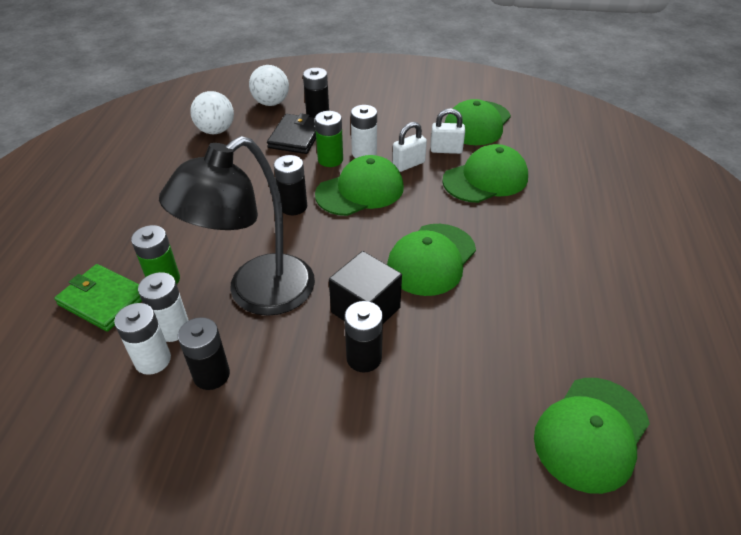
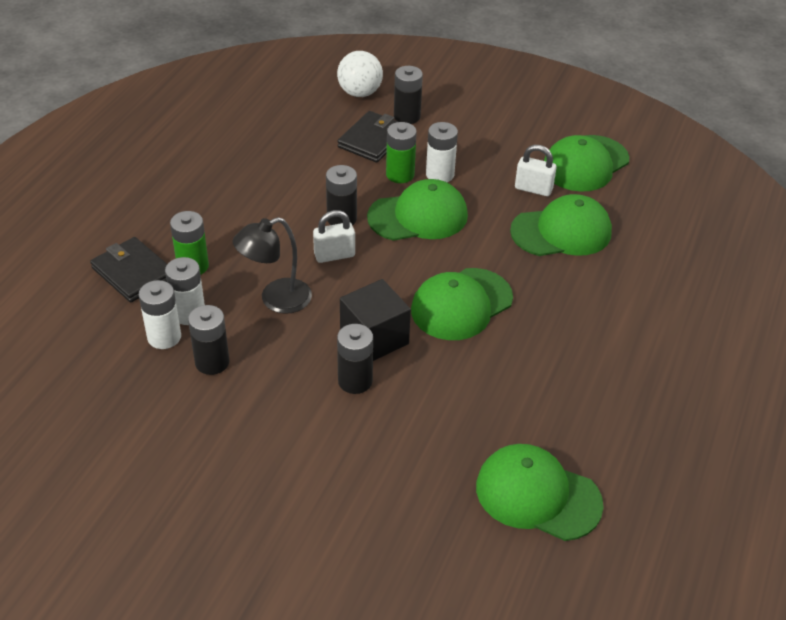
camera: 15 degrees right, 0 degrees up
green wallet [54,264,142,332] -> black wallet [90,237,167,303]
black lamp [159,136,315,316] -> black lamp [233,217,312,314], size x0.59
white ball [190,91,234,134] -> none
white padlock [392,122,427,172] -> white padlock moved to [313,210,355,263]
green cap [534,378,650,494] -> green cap turned 60 degrees clockwise [476,444,604,541]

